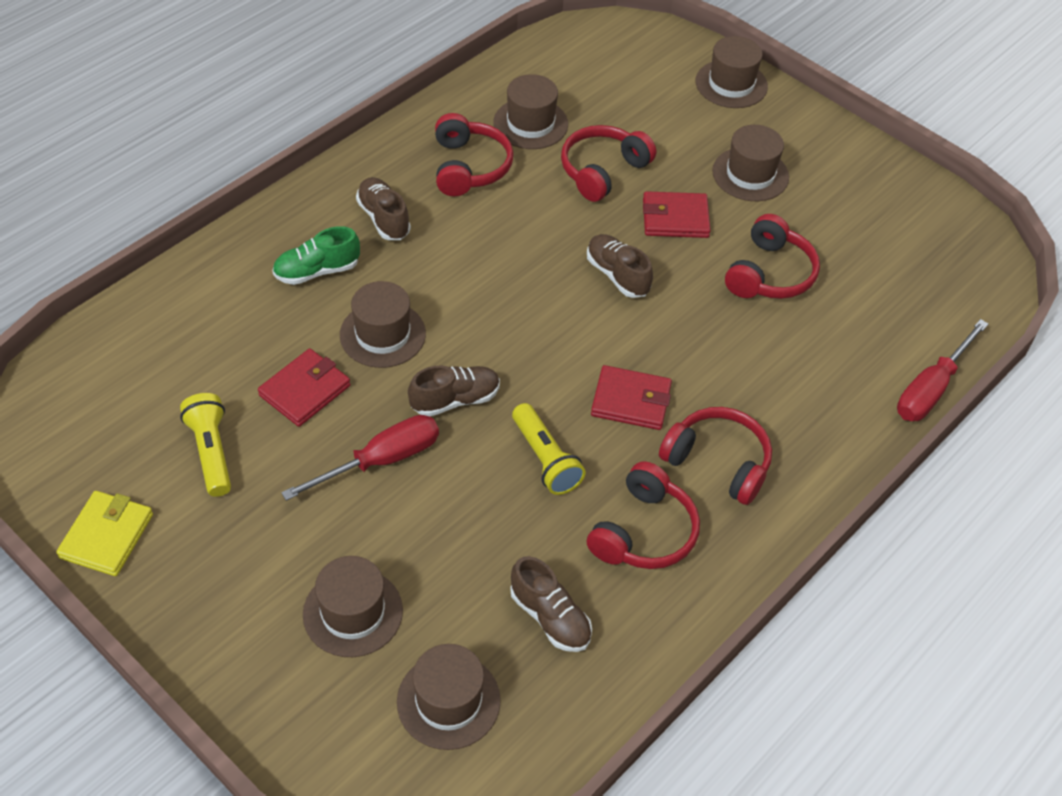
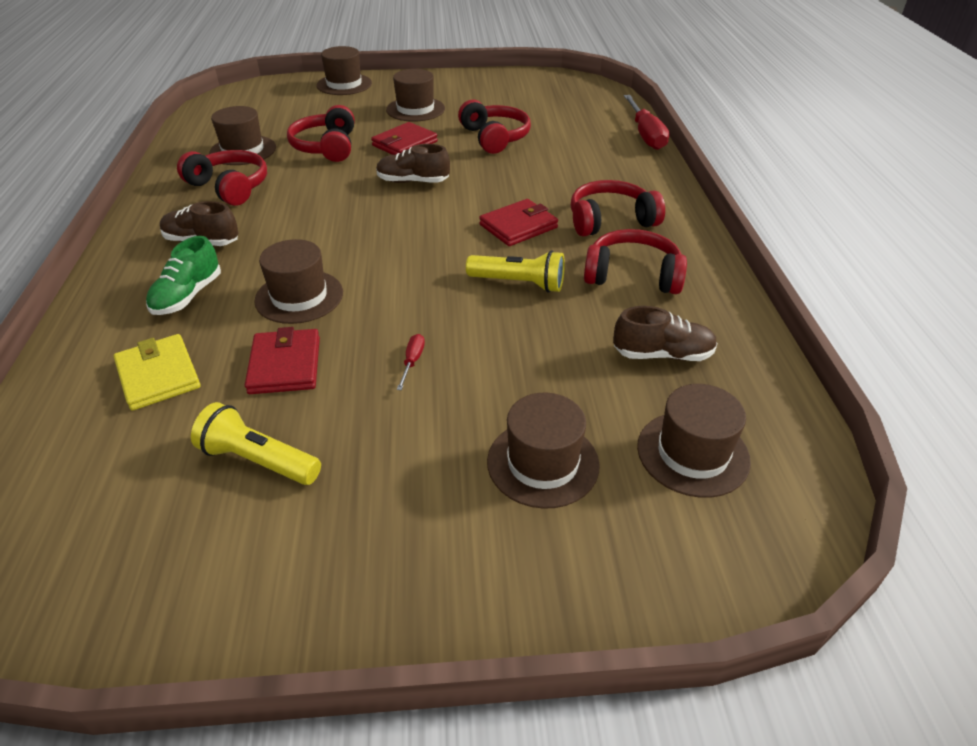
camera: 45 degrees left, 10 degrees down
yellow wallet [56,491,153,576] -> yellow wallet moved to [114,334,201,411]
red screwdriver [281,415,439,501] -> red screwdriver [397,334,425,390], size x0.45
brown shoe [408,365,500,416] -> none
red headphones [587,461,700,569] -> red headphones turned 60 degrees counterclockwise [584,229,687,294]

